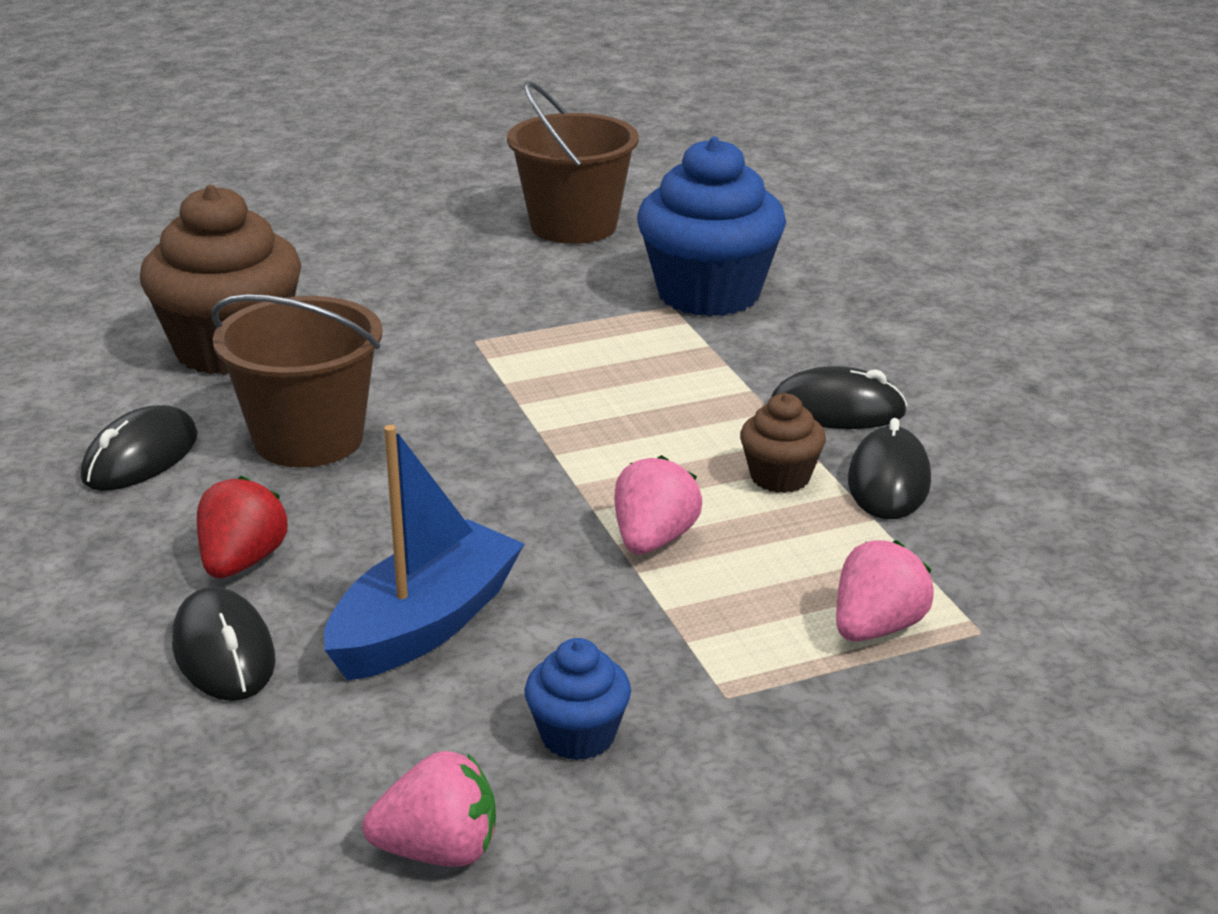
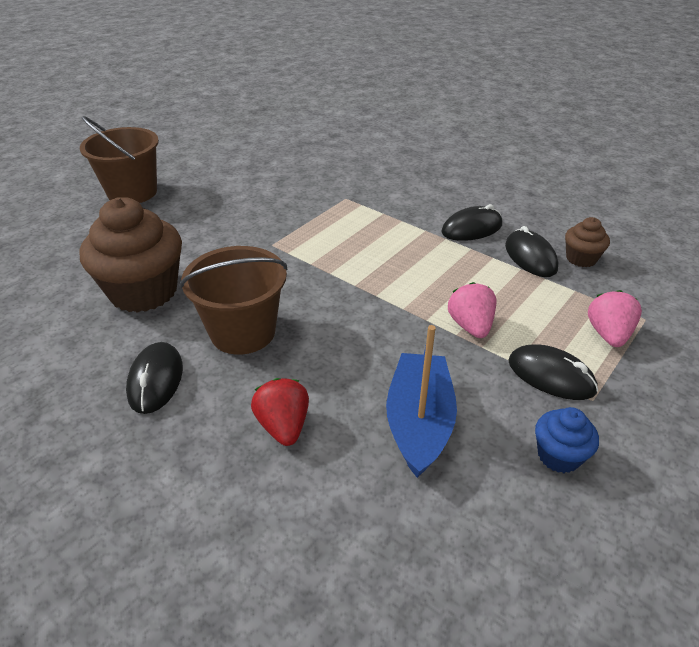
camera: 30 degrees left, 10 degrees up
black mouse [172,587,275,701] -> black mouse moved to [508,344,598,400]
pink strawberry [362,751,496,867] -> none
brown bucket [507,81,639,244] -> brown bucket moved to [80,116,159,203]
blue cupcake [637,137,786,317] -> none
brown cupcake [740,393,826,493] -> brown cupcake moved to [565,217,610,267]

